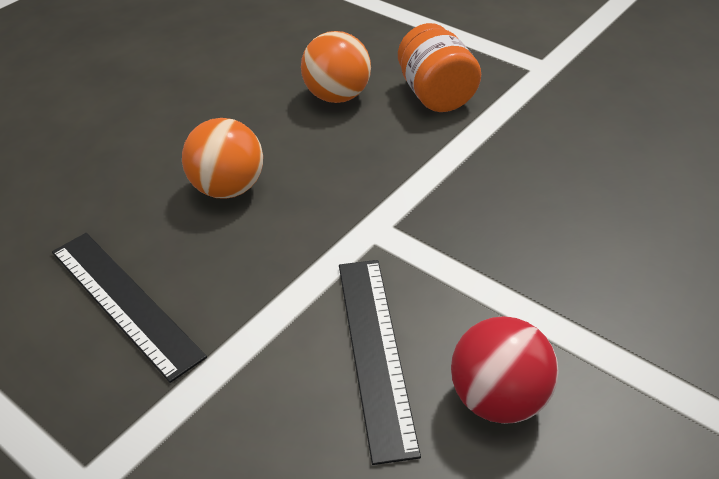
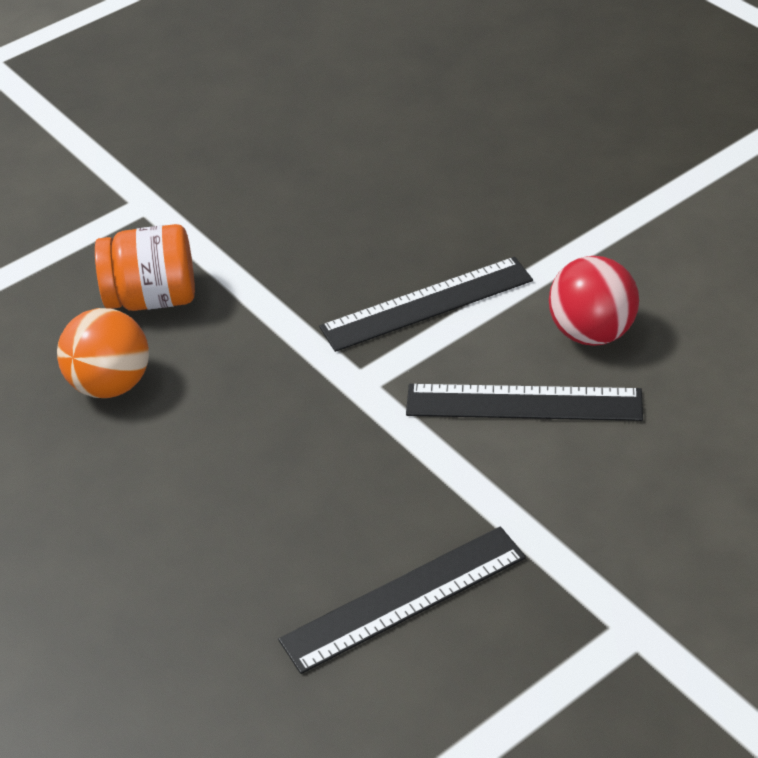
camera: 75 degrees left, 0 degrees up
orange ball [182,118,263,199] -> none
none -> black ruler [319,257,533,352]

